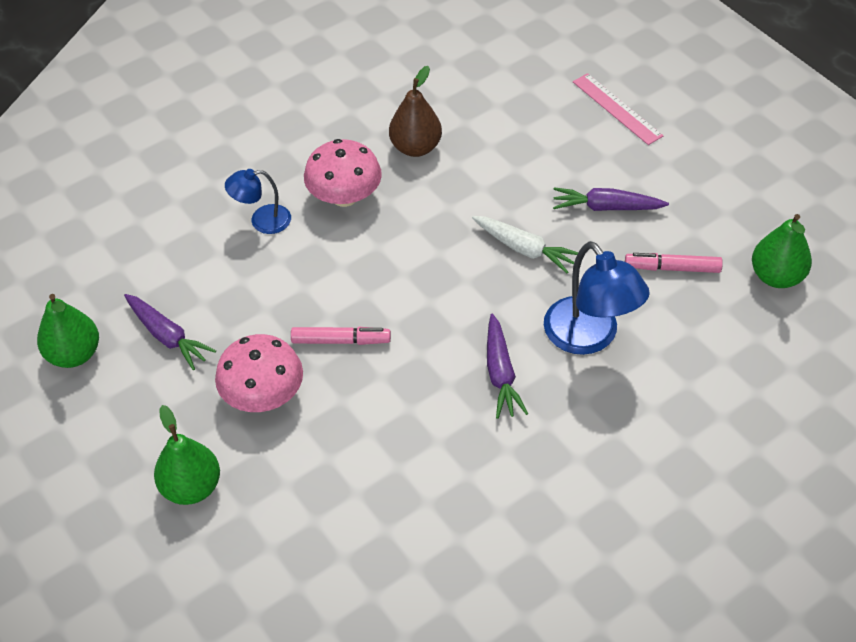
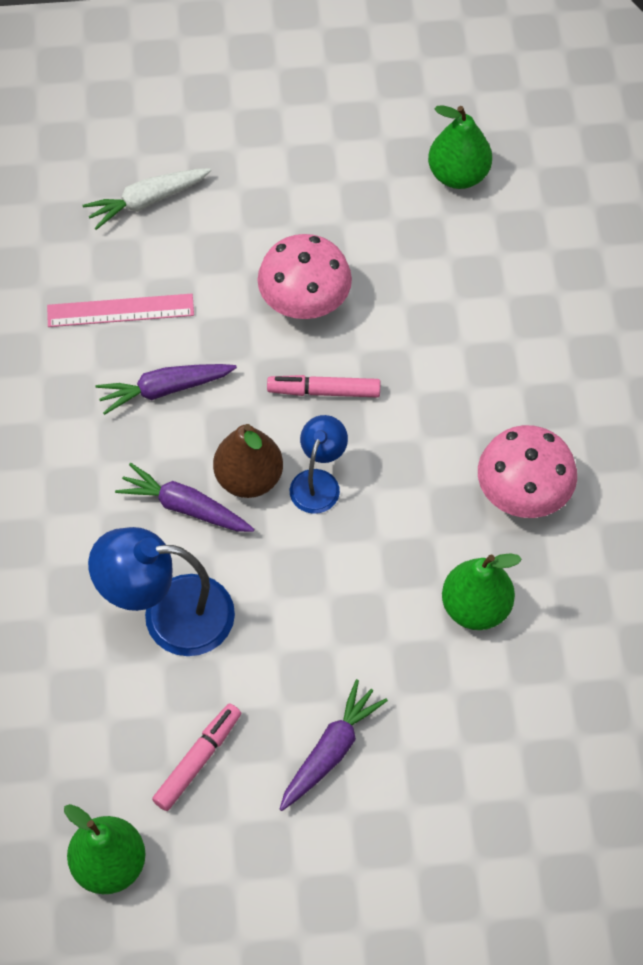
camera: 120 degrees right, 10 degrees up
purple carrot [124,294,216,370] -> purple carrot moved to [95,364,237,415]
green pear [154,405,220,505] -> green pear moved to [442,553,522,630]
blue lamp [225,169,291,234] -> blue lamp moved to [290,415,348,514]
pink marker [291,327,391,345] -> pink marker turned 60 degrees clockwise [267,375,381,398]
brown pear [389,66,442,157] -> brown pear moved to [213,424,283,498]
white carrot [472,216,578,273] -> white carrot moved to [83,168,211,230]
pink ruler [573,73,663,145] -> pink ruler moved to [47,294,194,327]

